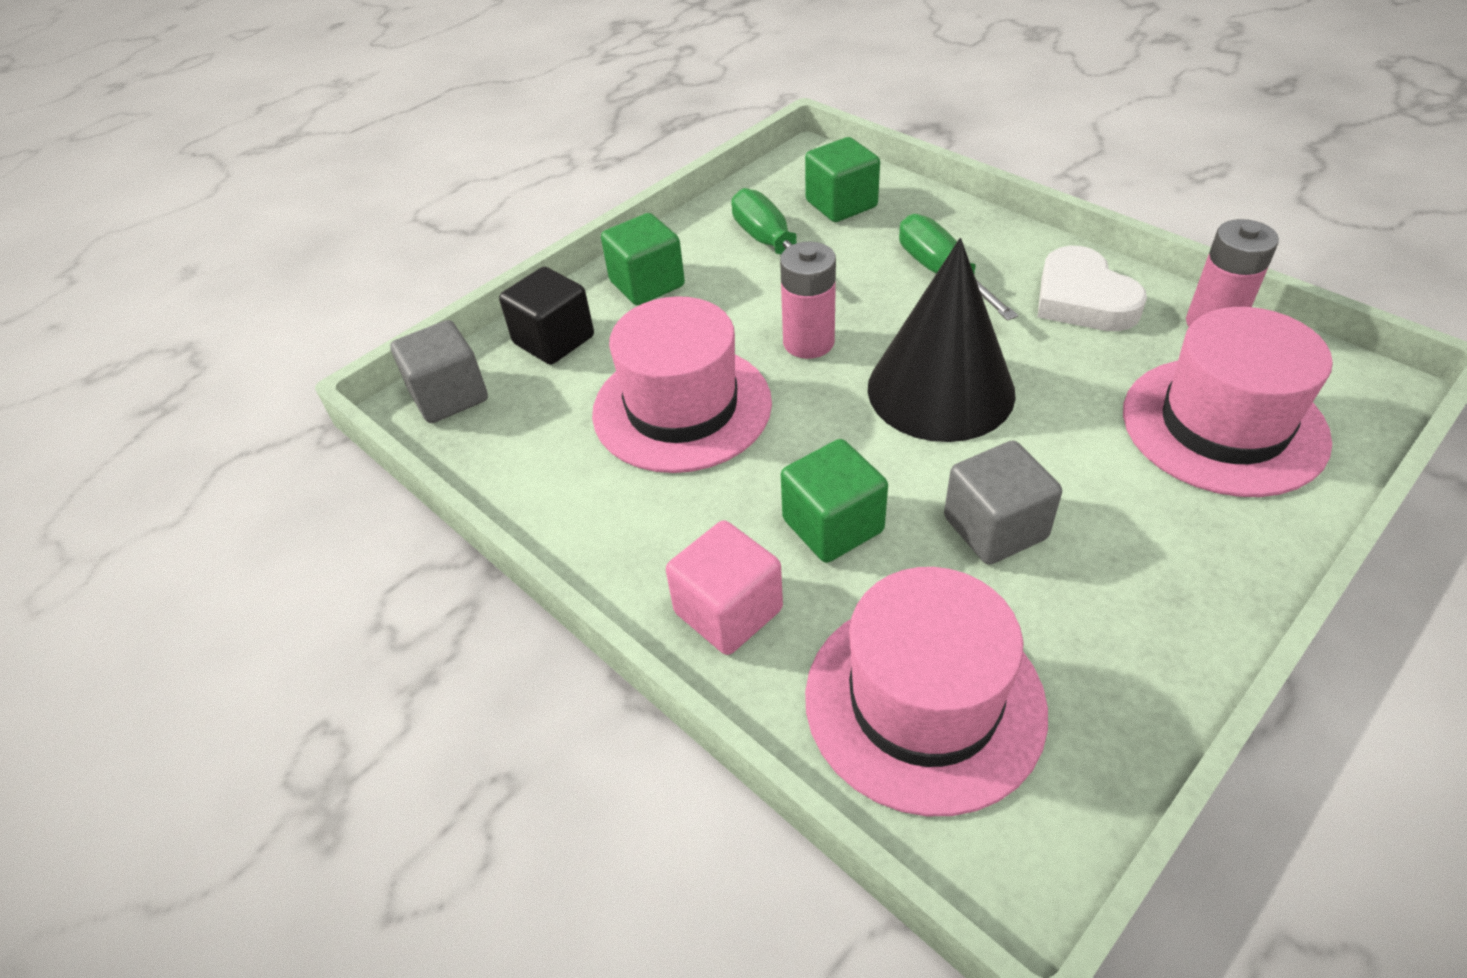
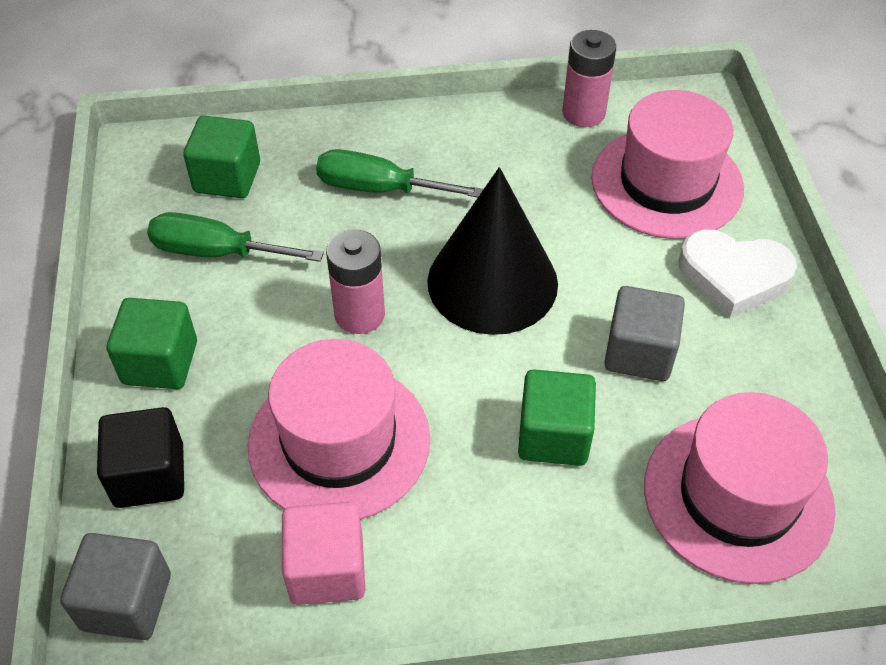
camera: 55 degrees left, 5 degrees up
pink cube [666,521,783,655] -> pink cube moved to [282,502,365,605]
white heart [1038,246,1147,331] -> white heart moved to [678,230,797,318]

